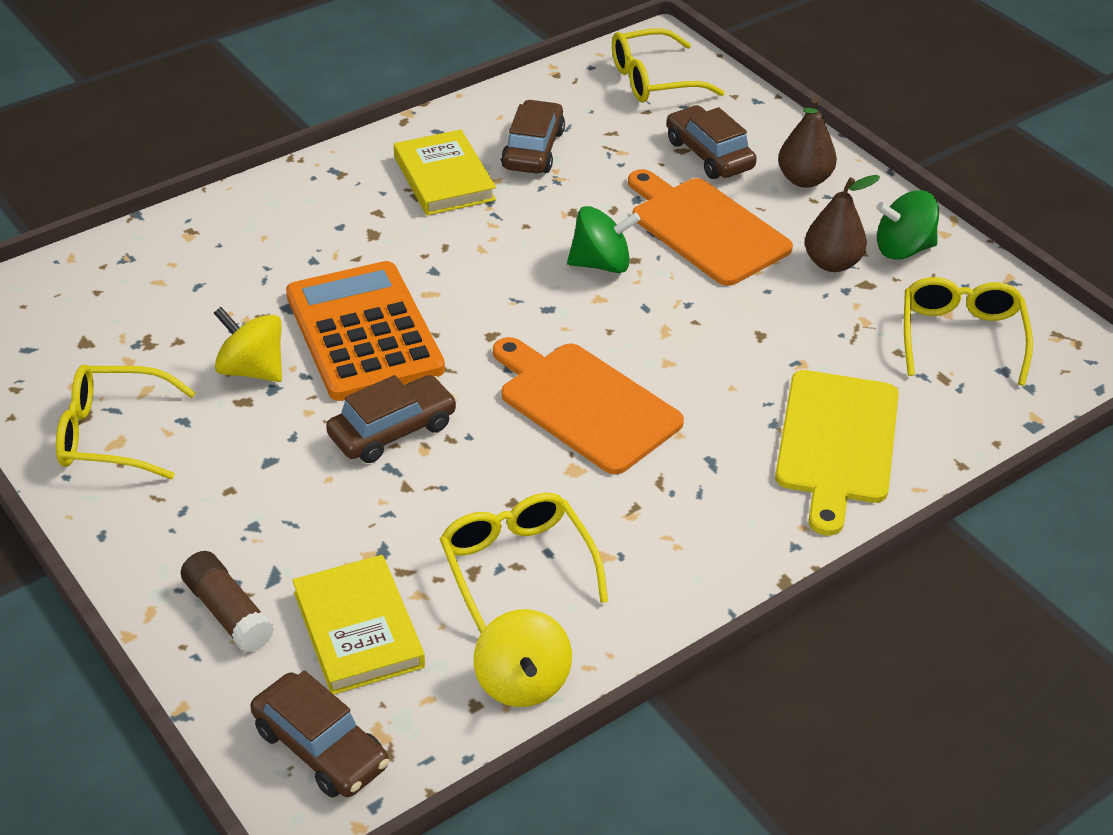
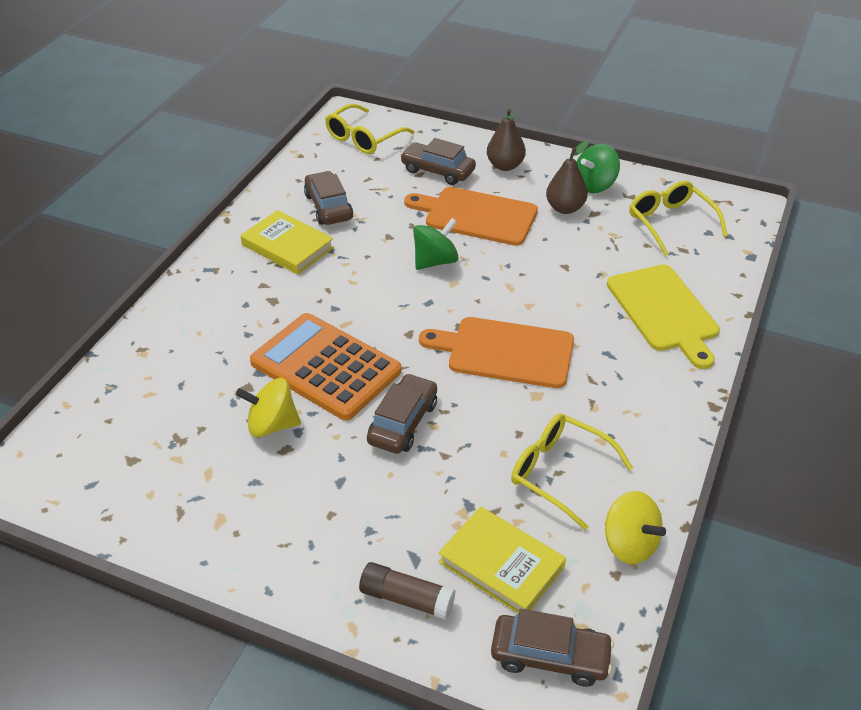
camera: 30 degrees left, 0 degrees up
yellow glasses [56,365,196,479] -> none

